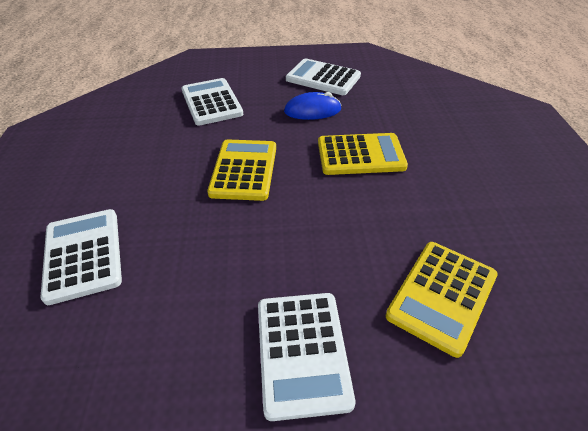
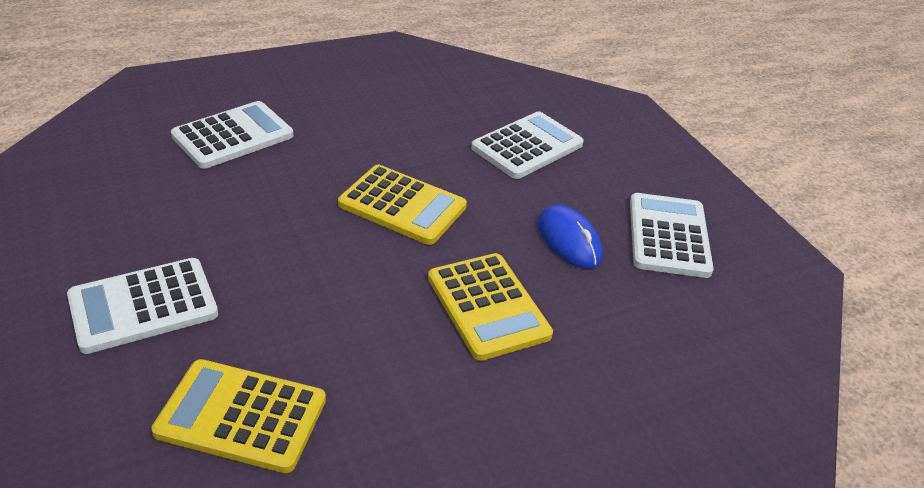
camera: 65 degrees right, 5 degrees down
yellow calculator [207,139,276,201] -> yellow calculator turned 45 degrees clockwise [338,165,467,245]

